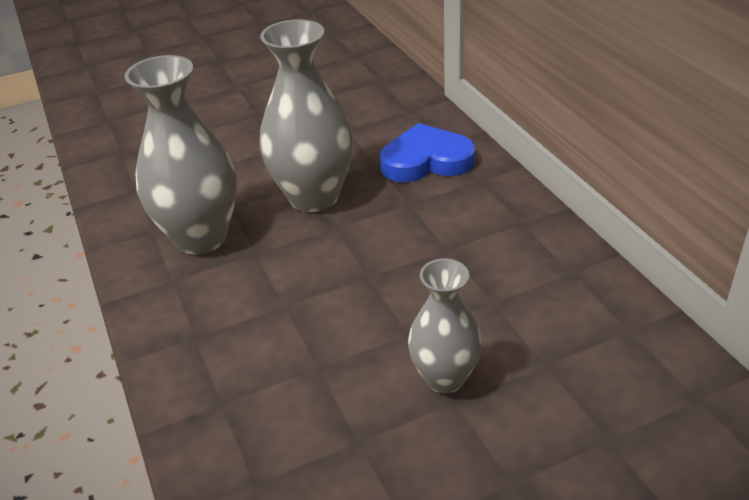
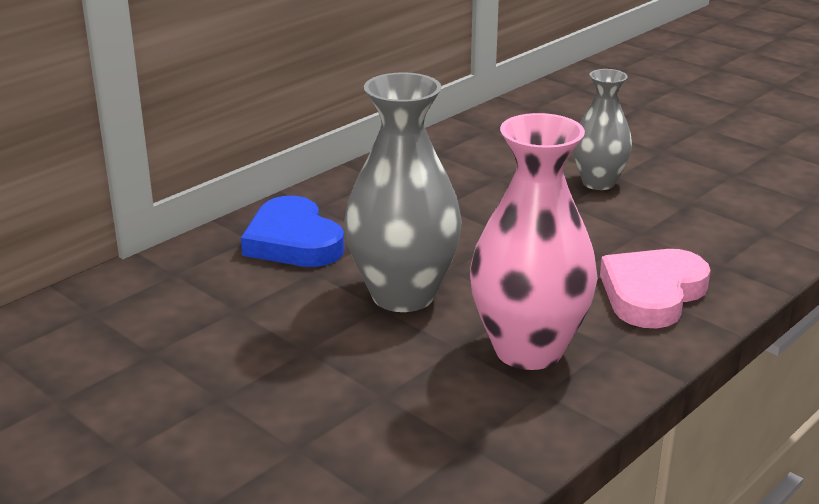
camera: 115 degrees left, 10 degrees down
grey vase [125,55,237,254] -> pink vase [470,113,598,370]
none -> pink heart [600,249,711,328]

